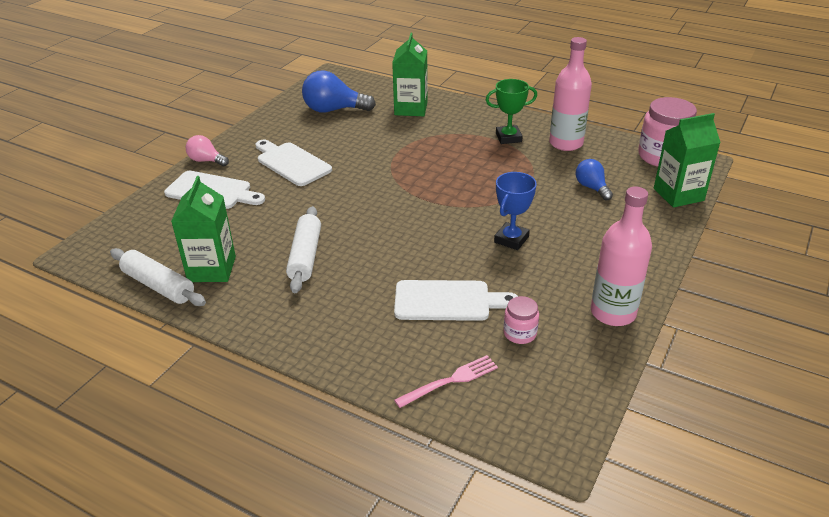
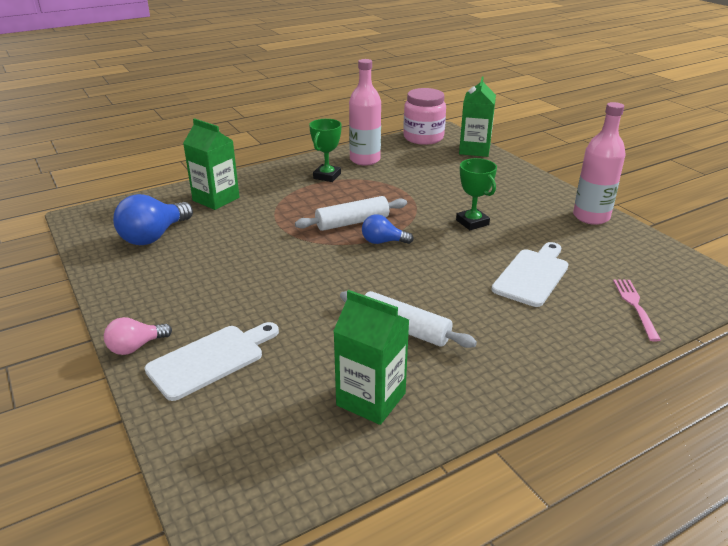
camera: 60 degrees left, 5 degrees down
white rolling pin [110,248,206,306] -> white rolling pin moved to [295,196,407,231]
white cutting board [256,140,332,186] -> none
blue trophy [494,172,537,250] -> green trophy [456,158,497,230]
pink jar [503,296,539,344] -> none
blue light bulb [576,159,613,200] -> blue light bulb moved to [362,214,414,244]

